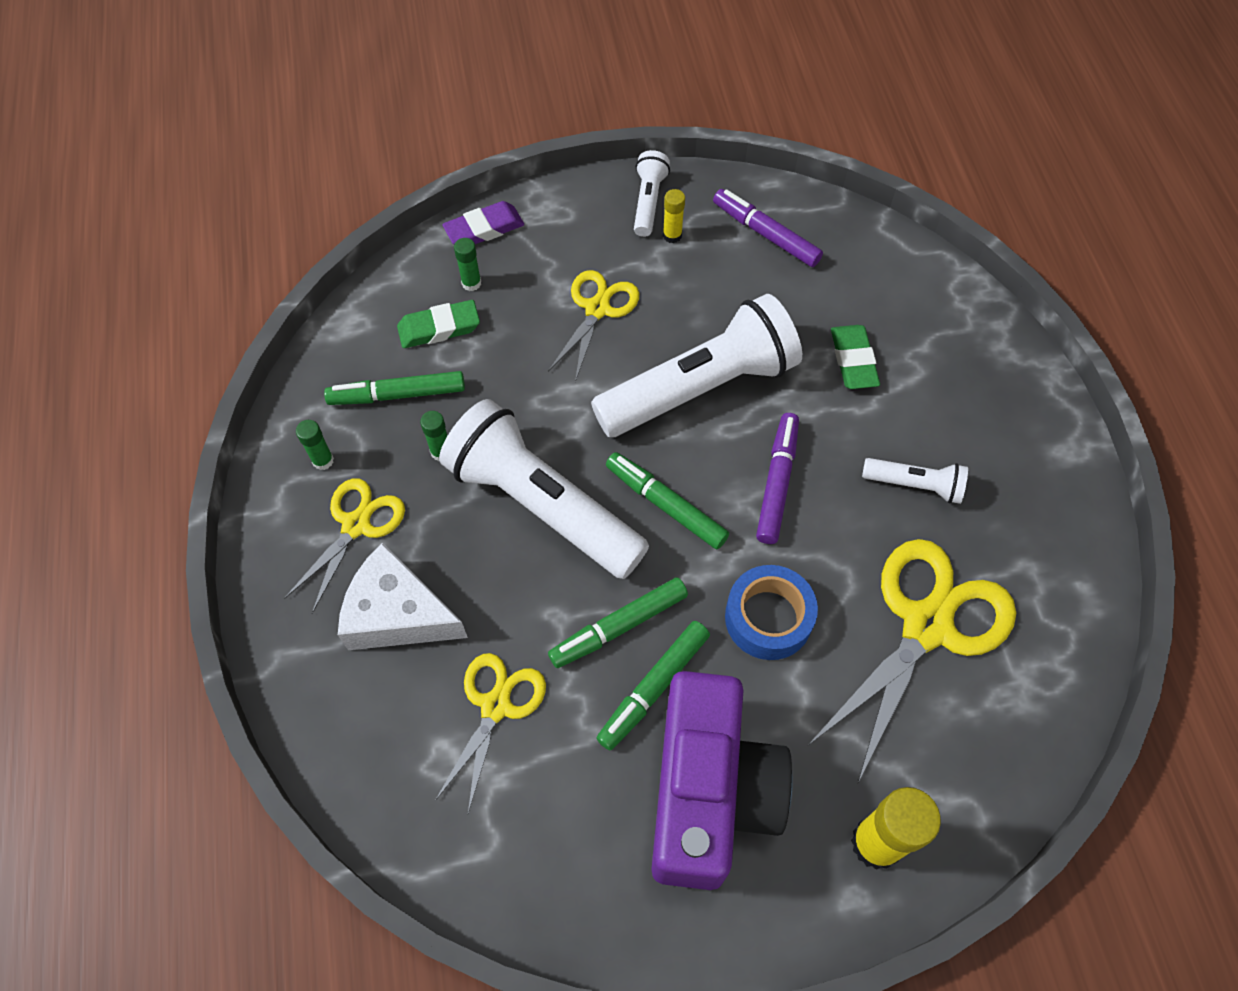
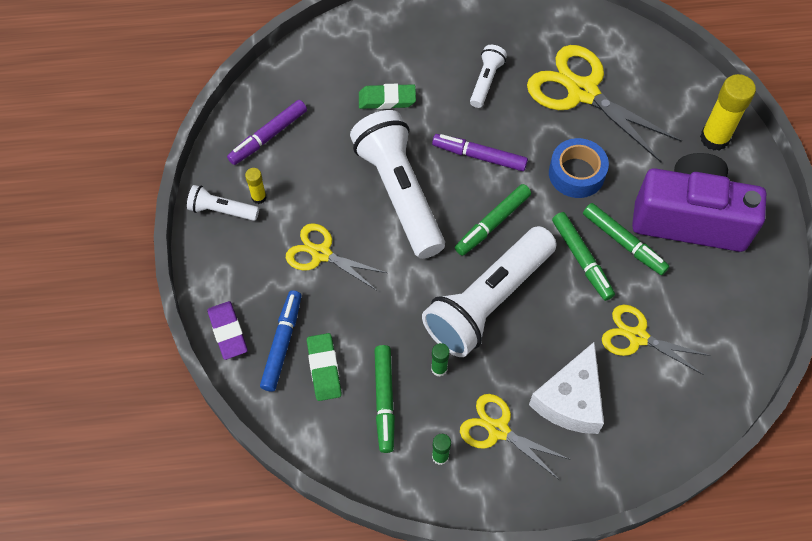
camera: 85 degrees left, 0 degrees up
green glue stick [454,238,481,291] -> blue marker [260,290,302,392]

